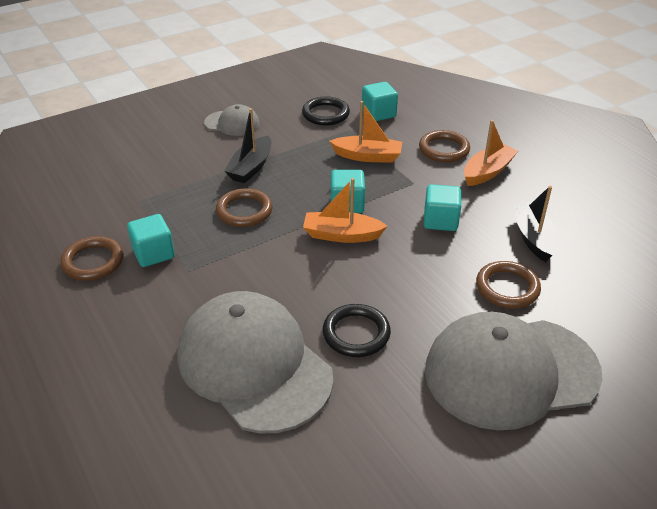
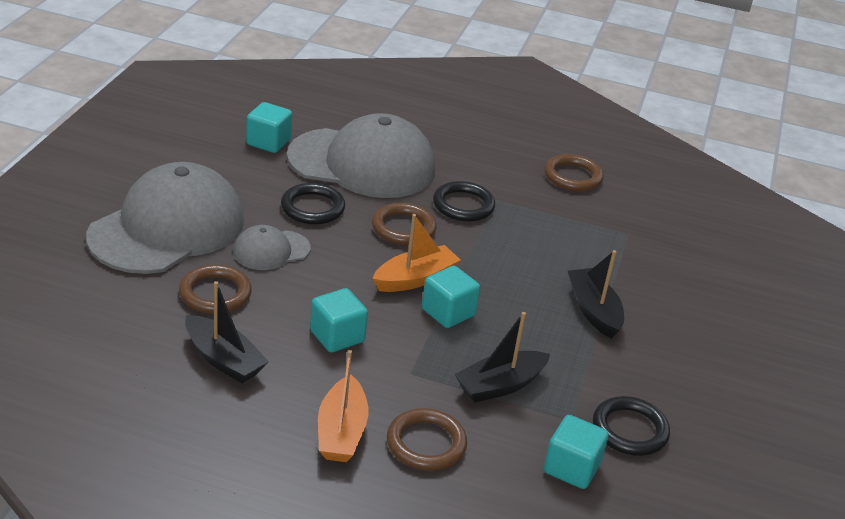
camera: 135 degrees right, 5 degrees down
turquoise cube [127,214,175,267] -> turquoise cube moved to [246,102,292,153]
grey cap [204,104,260,136] -> grey cap moved to [233,225,311,270]
brown ring [216,188,273,227] -> brown ring moved to [372,203,436,245]
orange boat [329,101,402,163] -> black boat [454,312,550,403]
none -> black ring [433,181,495,222]

